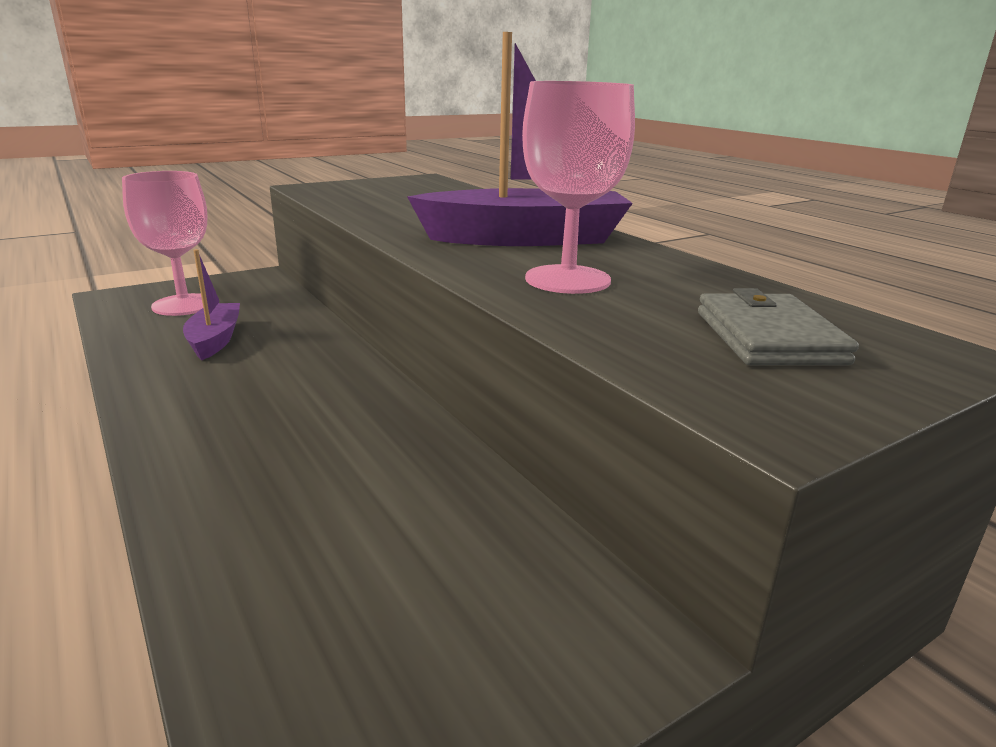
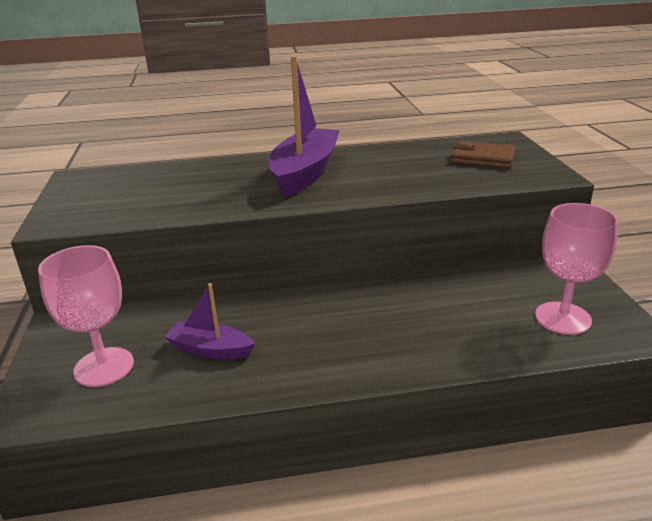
camera: 65 degrees left, 5 degrees up
pink goblet [522,81,635,294] -> pink goblet moved to [535,203,618,335]
grey wallet [698,288,859,366] -> brown wallet [452,141,516,168]

